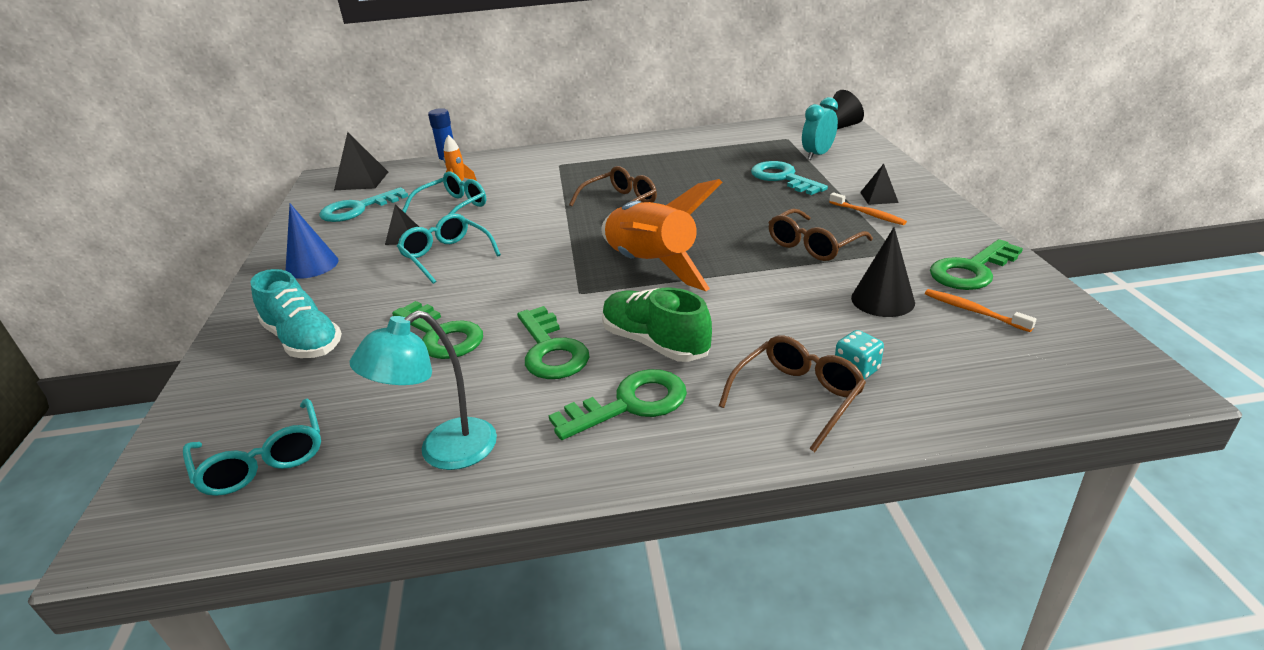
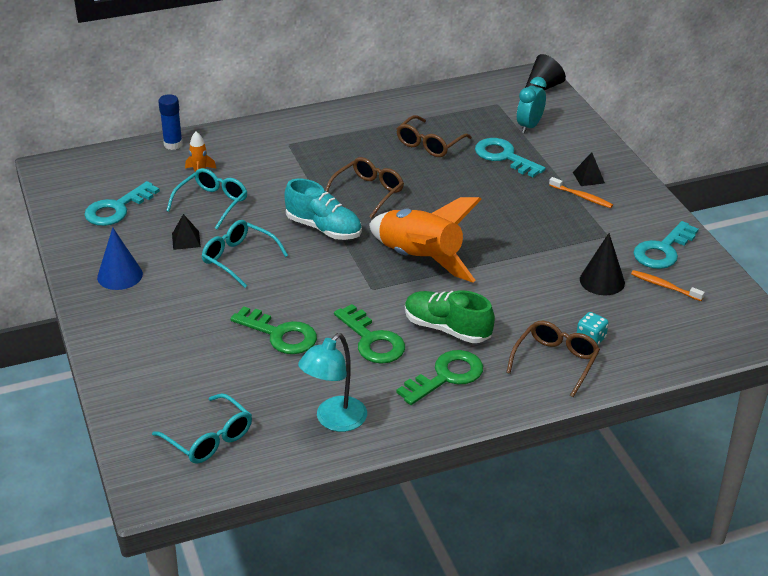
camera: 15 degrees left, 5 degrees up
turquoise shoe [250,269,342,358] -> turquoise shoe moved to [284,179,362,240]
black pyramid [334,132,388,190] -> none
brown glasses [768,209,873,261] -> brown glasses moved to [397,115,472,157]
green key [930,239,1023,290] -> turquoise key [633,221,699,269]

